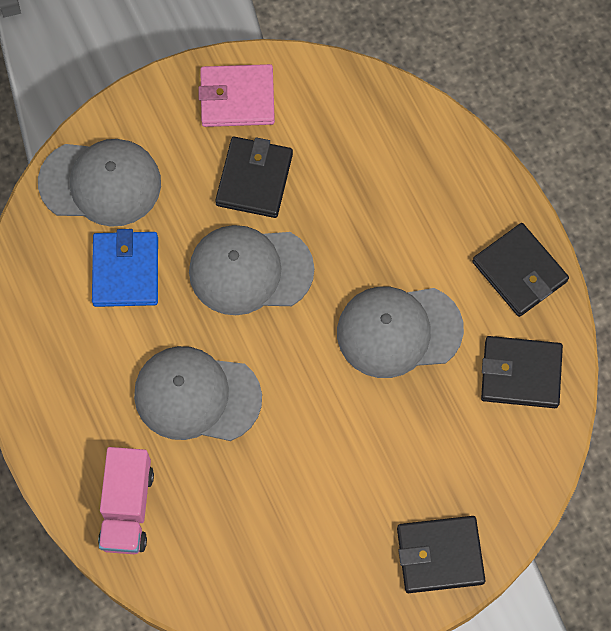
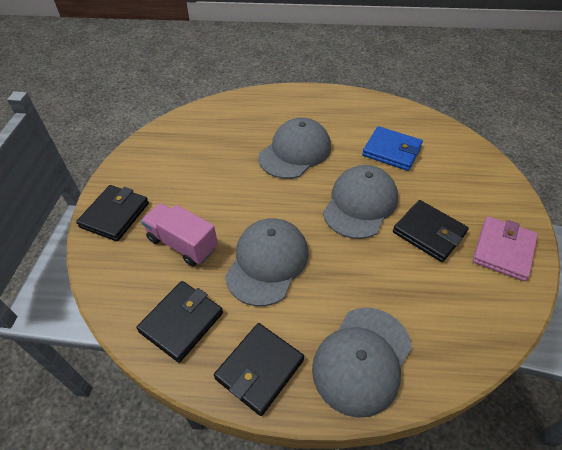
camera: 120 degrees right, 20 degrees down
grey cap [38,139,161,227] -> grey cap moved to [312,308,412,418]
pink truck [98,447,154,554] -> pink truck moved to [141,203,218,266]
black wallet [472,223,569,317] -> black wallet turned 45 degrees counterclockwise [214,323,304,416]

